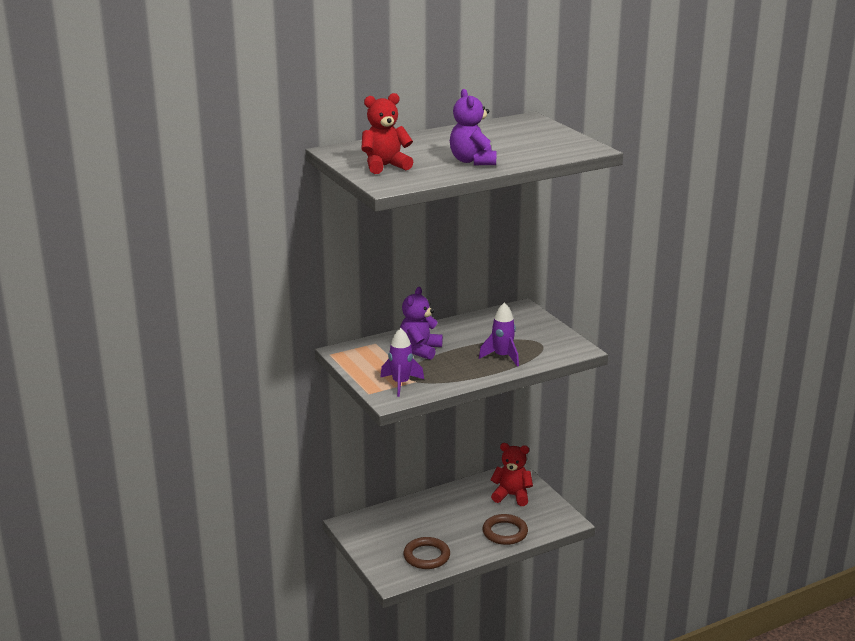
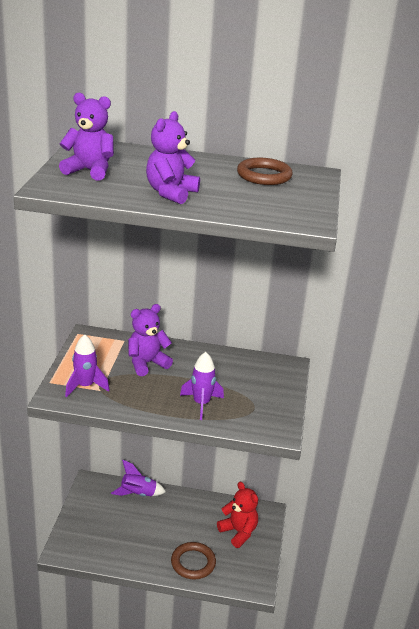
camera: 35 degrees right, 5 degrees up
red teddy bear [361,93,413,174] -> purple teddy bear [59,92,114,181]
brown ring [403,537,450,569] -> brown ring moved to [237,158,293,185]
none -> purple rocket [111,460,166,496]

